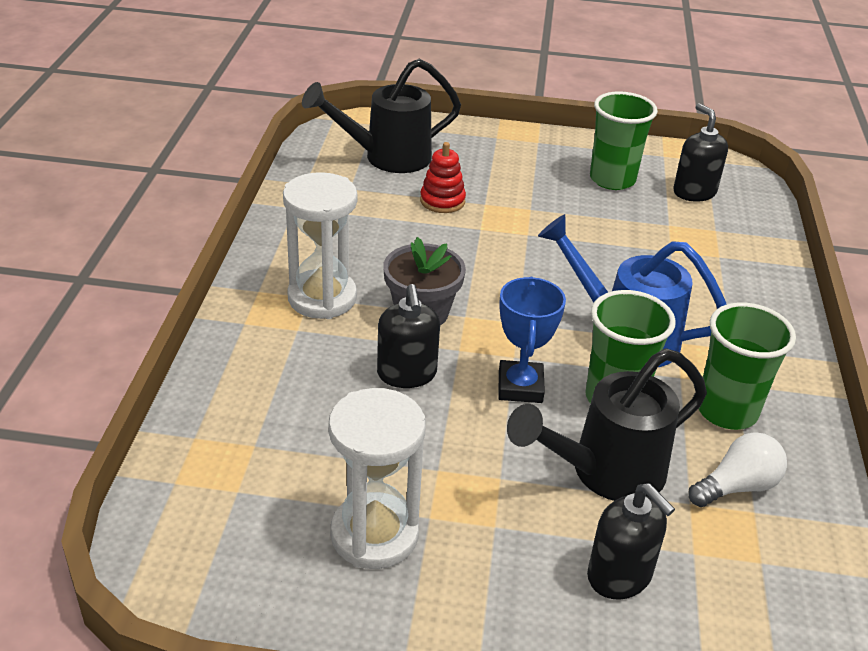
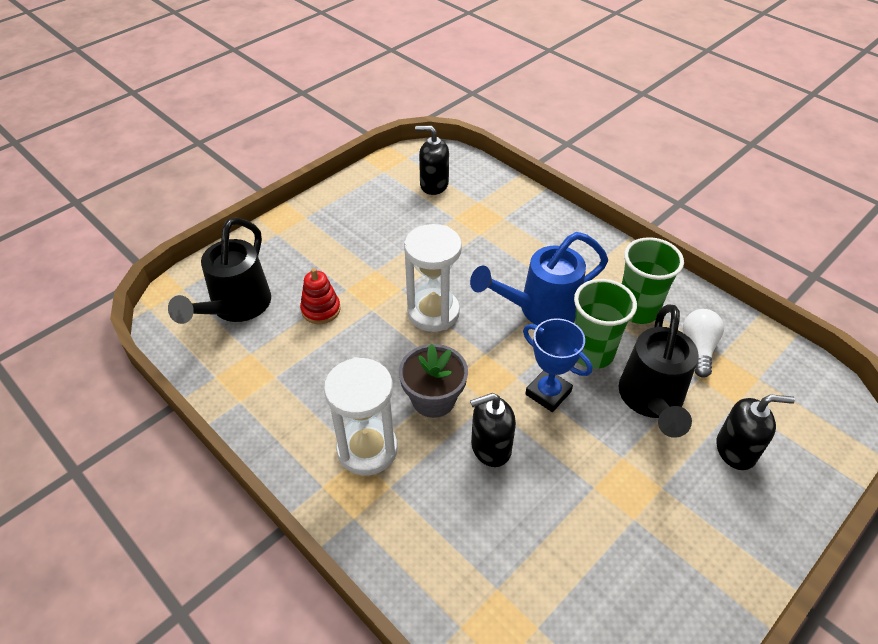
camera: 50 degrees left, 10 degrees up
white hourglass [328,388,425,569] -> white hourglass moved to [404,224,462,332]
black soap dispenser [377,284,440,388] -> black soap dispenser turned 135 degrees clockwise [470,393,516,467]
green cup [590,91,658,190] -> none

